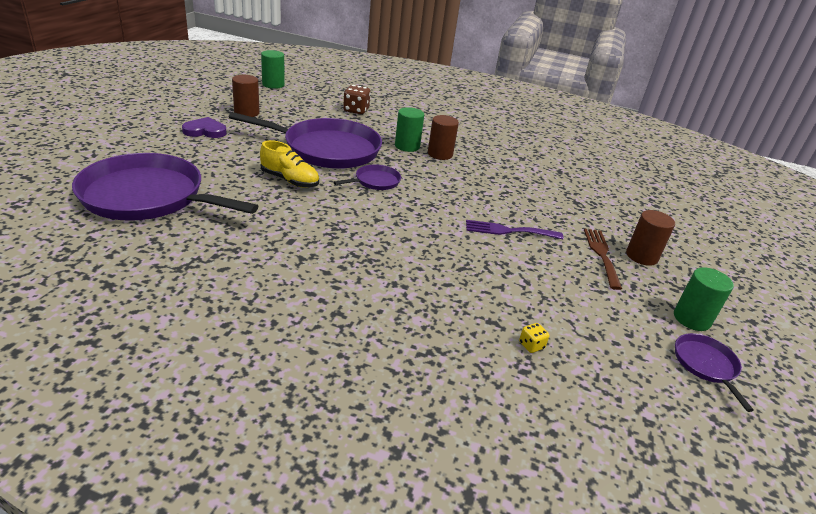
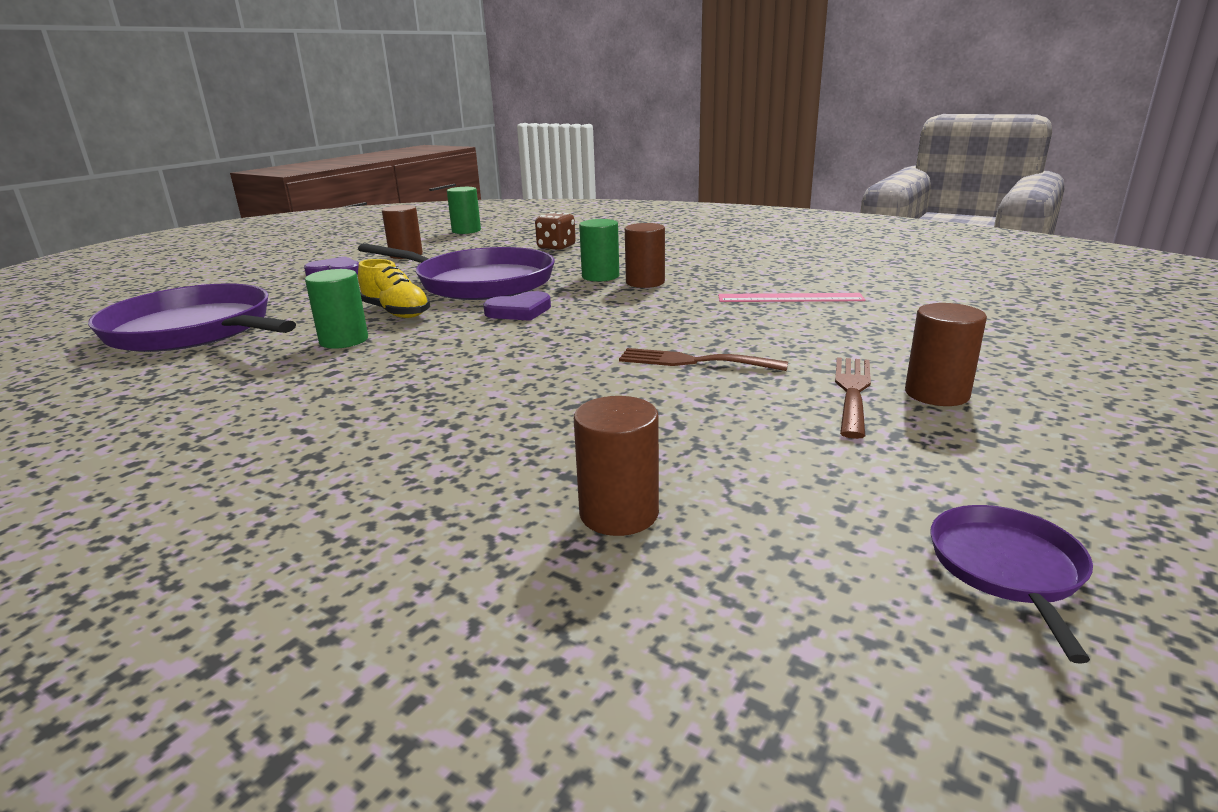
camera: 20 degrees right, 10 degrees down
purple pan [334,164,401,190] -> purple heart [483,291,551,321]
purple fork [466,220,564,239] -> brown fork [619,348,788,371]
yellow dice [519,323,550,353] -> brown cylinder [574,396,659,536]
green cylinder [674,267,734,331] -> green cylinder moved to [305,269,368,349]
none -> pink ruler [718,293,865,302]

